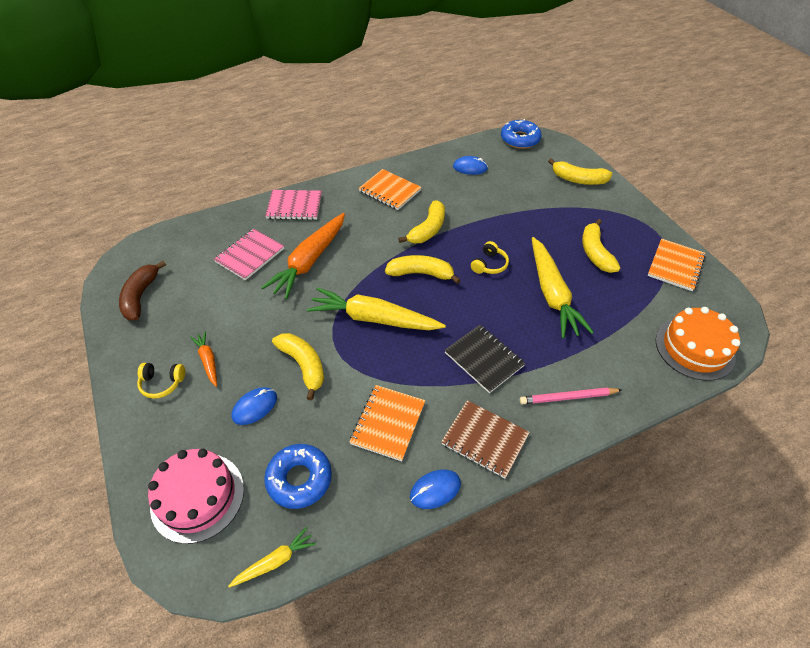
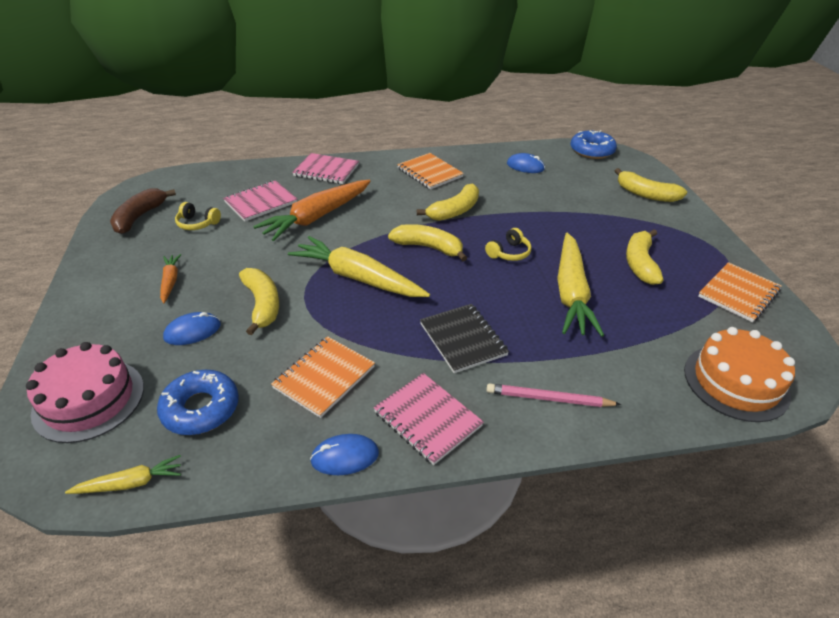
camera: 15 degrees right, 10 degrees down
yellow headphones [137,363,185,398] -> yellow headphones moved to [175,202,221,230]
brown notebook [441,400,530,478] -> pink notebook [373,373,484,465]

